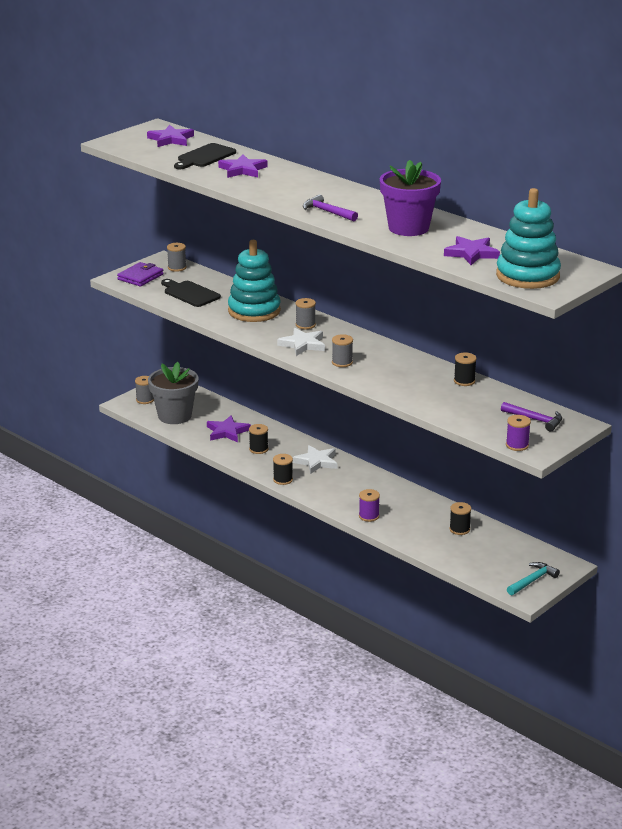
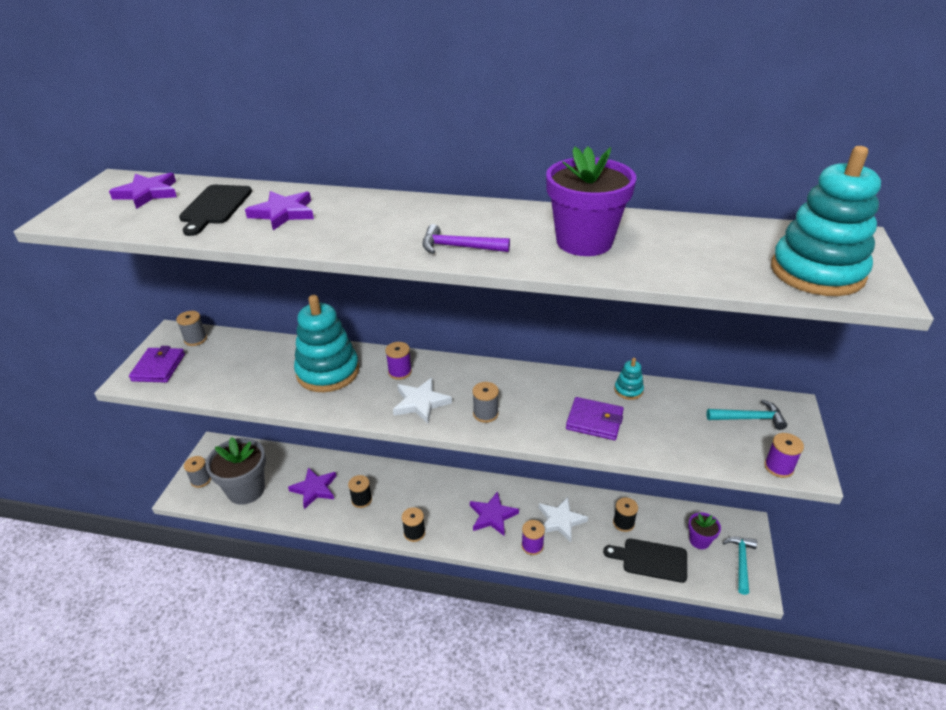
camera: 30 degrees left, 10 degrees up
black cutting board [161,279,221,307] -> black cutting board moved to [603,538,687,583]
white star [293,445,337,474] -> white star moved to [539,497,588,542]
grey spool [296,298,316,329] -> purple spool [385,342,412,380]
purple star [444,236,500,265] -> purple star moved to [470,491,519,536]
black spool [454,352,477,386] -> turquoise stacking toy [614,358,644,400]
purple hammer [501,402,562,432] -> turquoise hammer [706,399,787,430]
none -> purple wallet [566,397,624,440]
none -> purple flower pot [688,512,721,549]

